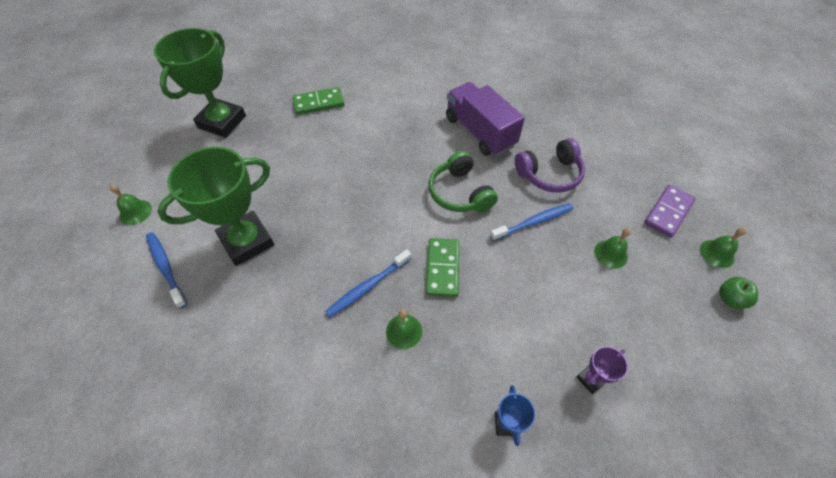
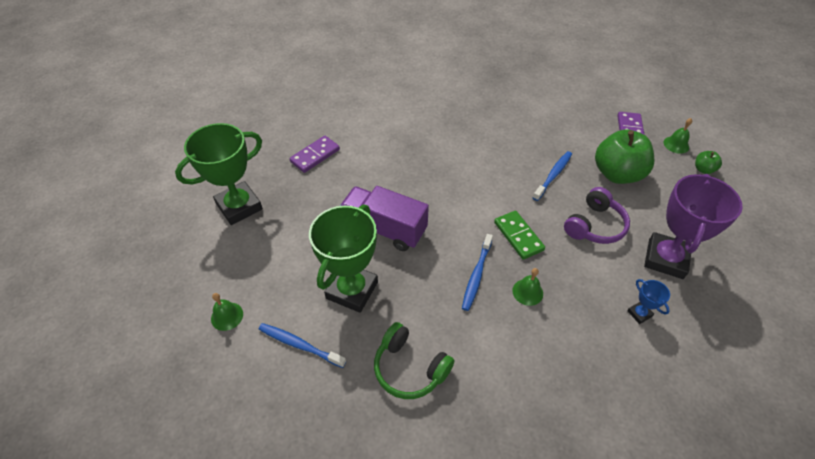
camera: 30 degrees left, 5 degrees down
green trophy [154,28,246,138] -> green trophy turned 60 degrees clockwise [175,123,263,225]
green domino [292,87,344,115] -> purple domino [289,136,340,173]
green headphones [429,151,498,213] -> green headphones moved to [374,322,454,399]
purple truck [446,82,525,156] -> purple truck moved to [340,186,429,251]
purple headphones [515,138,585,193] -> purple headphones moved to [564,187,630,244]
purple trophy [576,346,628,394] -> purple trophy [644,174,743,279], size x2.32
green bell [594,228,631,268] -> green apple [595,129,654,184]

